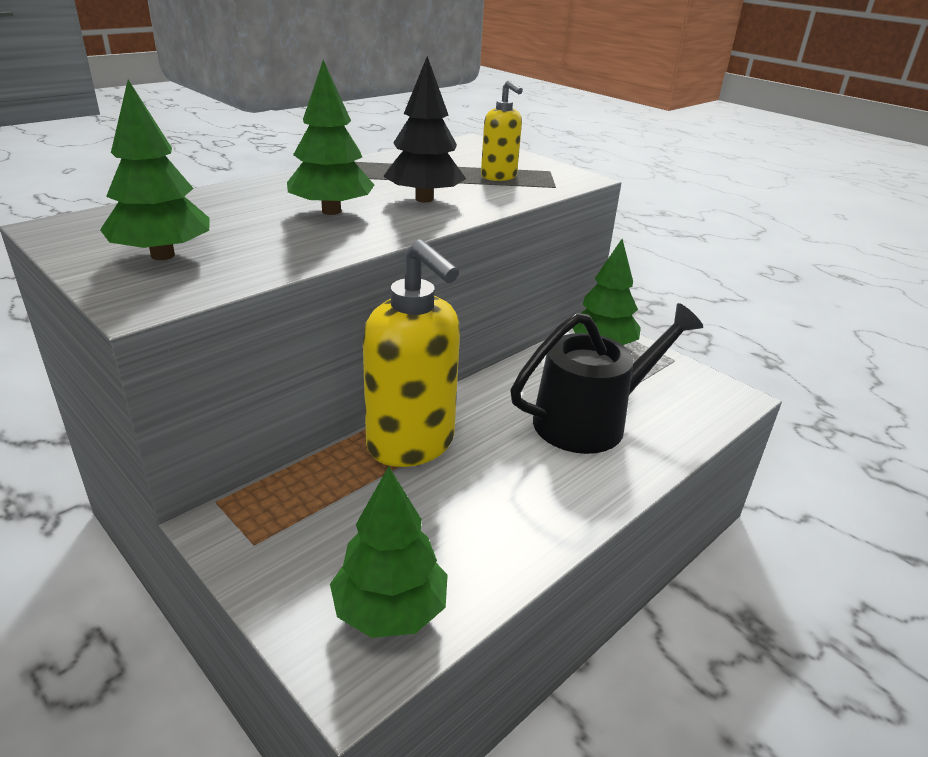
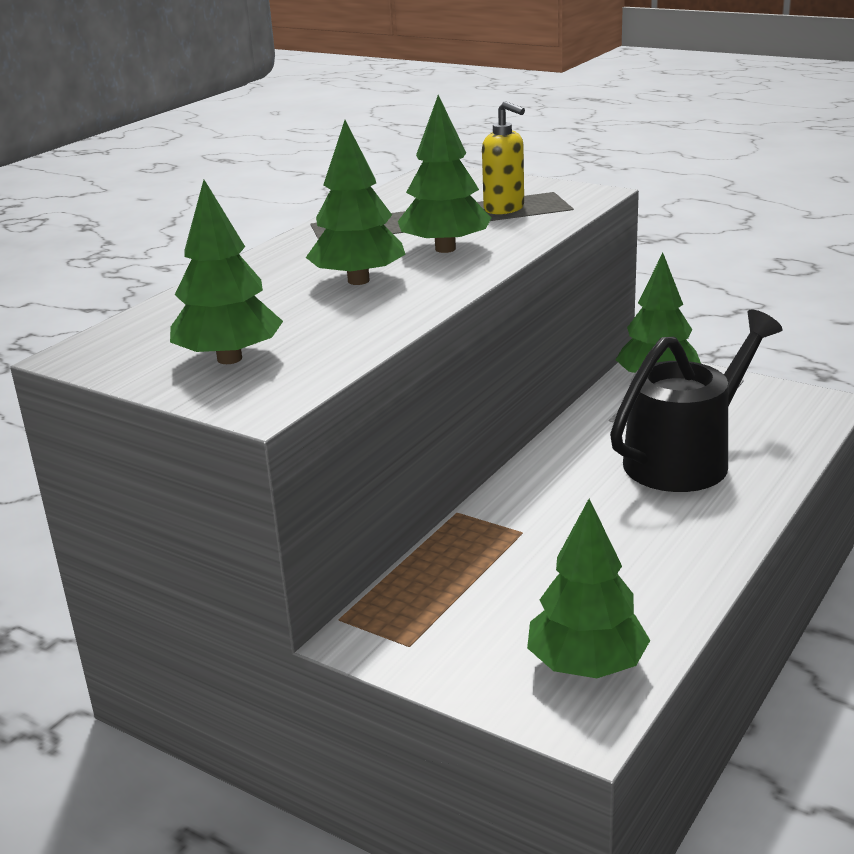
camera: 10 degrees left, 5 degrees down
yellow soap dispenser [363,239,460,467] -> none
black tree [383,56,466,203] -> green tree [398,95,491,253]

